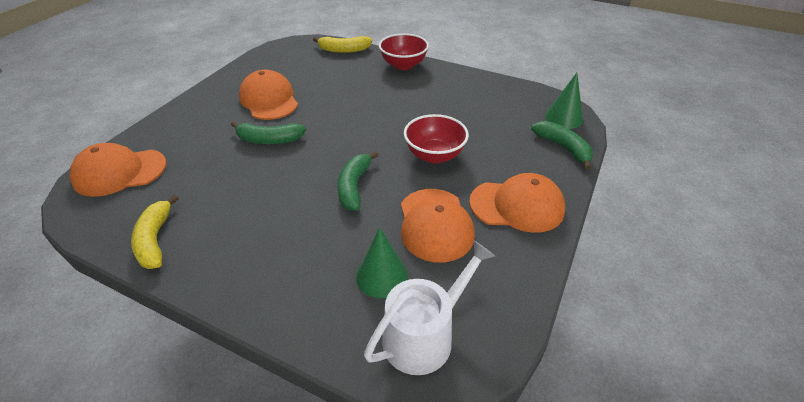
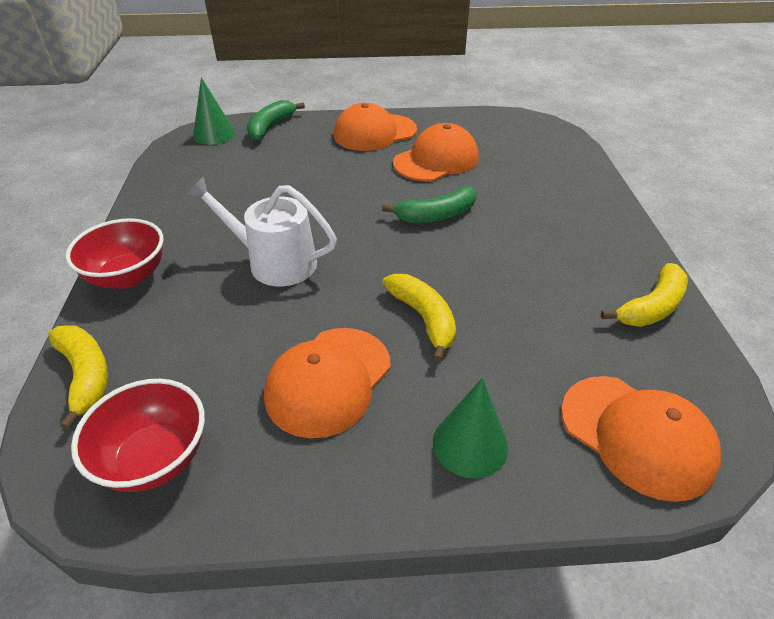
camera: 120 degrees left, 0 degrees up
green banana [231,121,306,144] -> yellow banana [382,274,456,362]
green cone [356,227,408,298] -> green cone moved to [433,378,508,478]
white watering can [364,241,495,375] -> white watering can moved to [187,177,337,286]
red bowl [404,114,469,164] -> red bowl moved to [71,379,205,492]
orange cap [469,173,565,233] -> orange cap turned 90 degrees counterclockwise [334,103,417,151]

